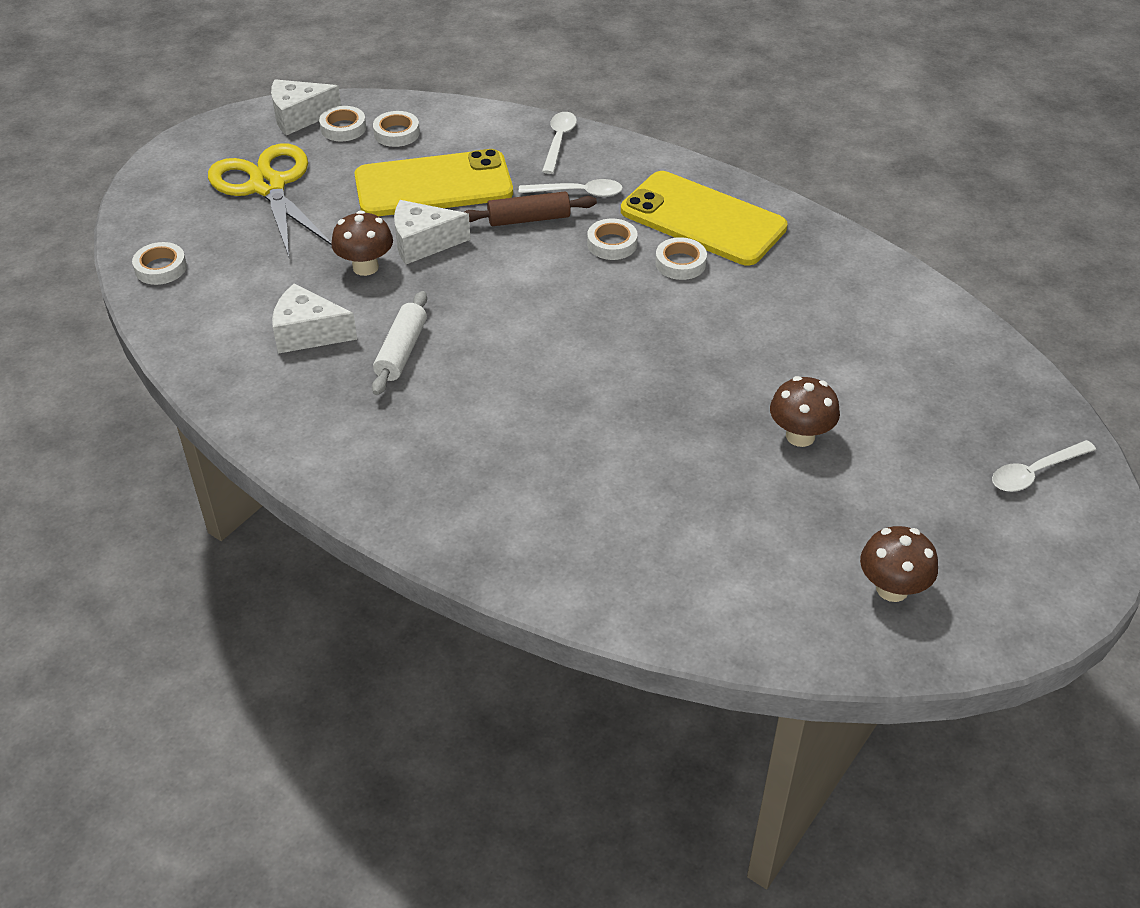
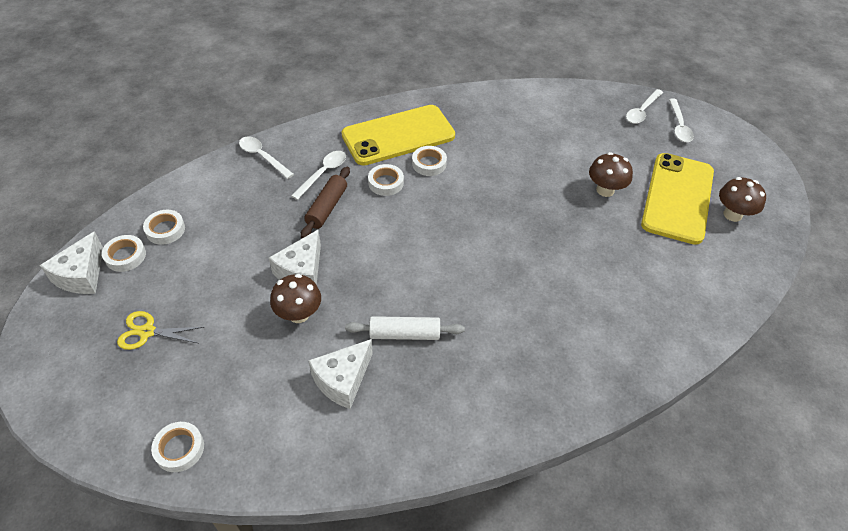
camera: 60 degrees left, 5 degrees up
yellow scissors [208,144,332,257] -> yellow scissors [117,311,204,350], size x0.50
yellow phone [354,149,513,216] -> yellow phone moved to [641,153,714,245]
white rolling pin [372,291,427,395] -> white rolling pin turned 45 degrees counterclockwise [345,316,465,340]
none -> white spoon [626,89,663,124]

